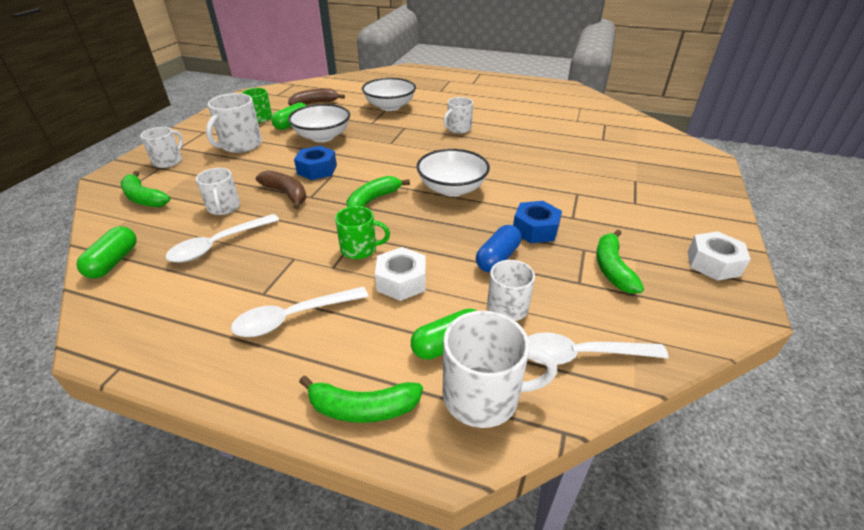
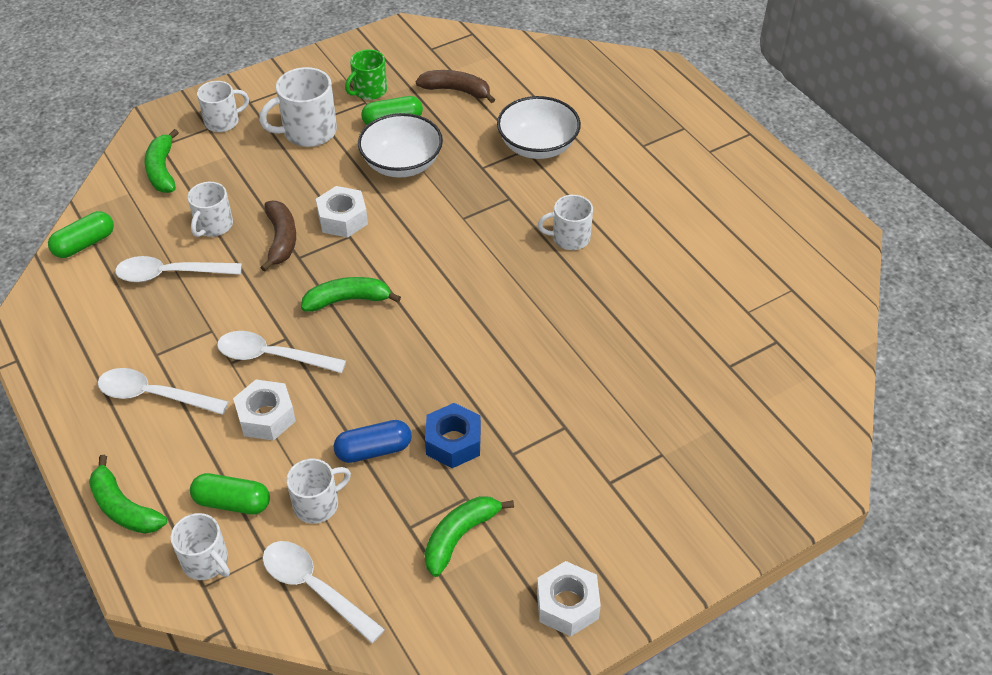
camera: 40 degrees right, 10 degrees up
blue nut [294,146,337,180] -> white nut [316,186,368,238]
green mug [335,206,390,259] -> white spoon [217,331,346,373]
white bowl [416,149,490,197] -> none
white mug [443,311,558,428] -> white mug [171,513,230,580], size x0.66

